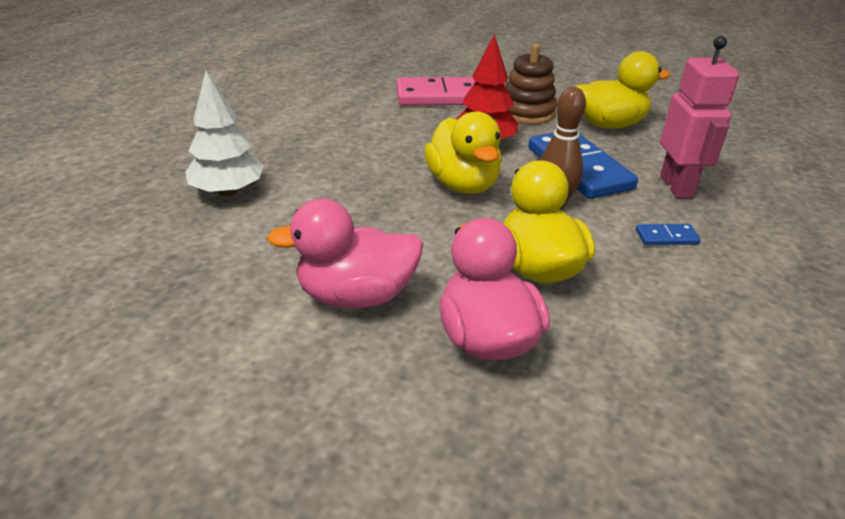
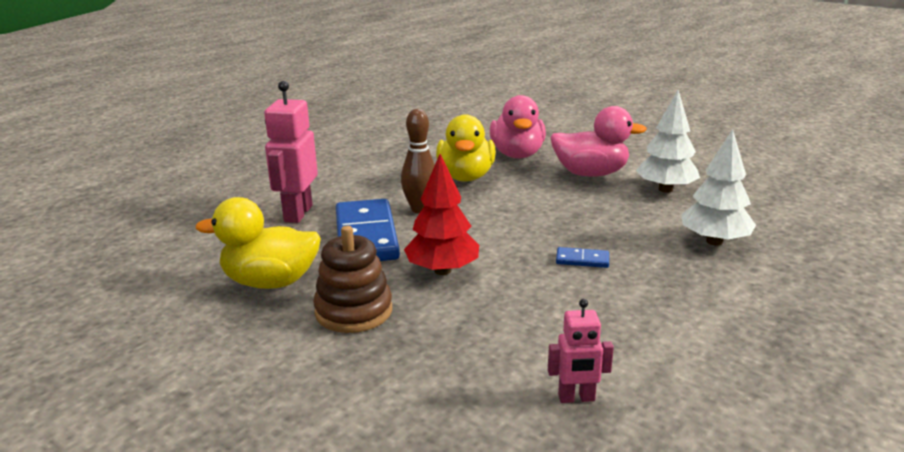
camera: 165 degrees left, 10 degrees down
pink domino [397,77,476,105] -> none
yellow duck [424,111,502,194] -> none
blue domino [636,224,701,245] -> blue domino moved to [556,247,609,268]
none -> pink robot [548,299,614,403]
none -> white tree [636,90,700,193]

